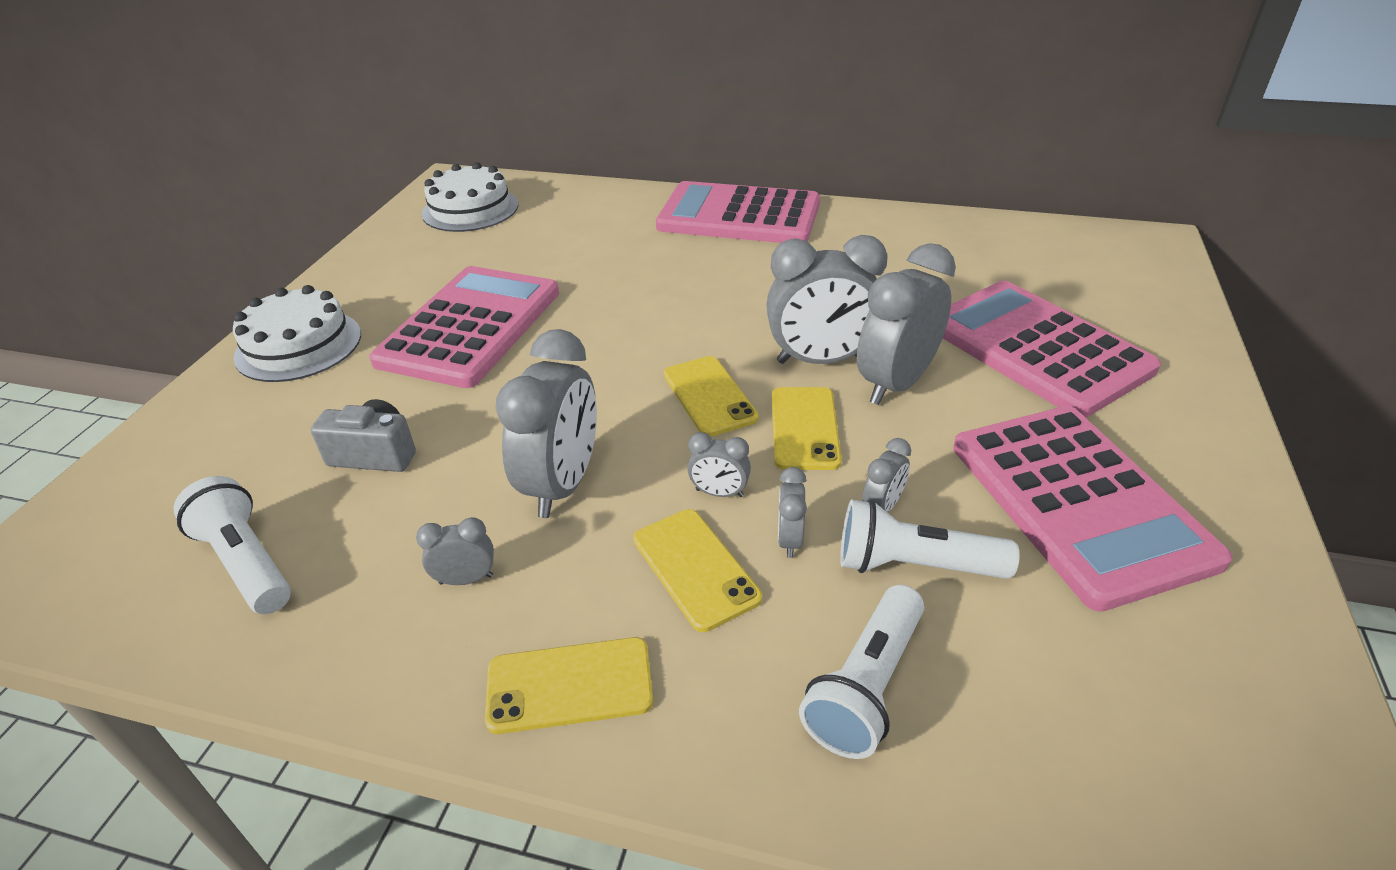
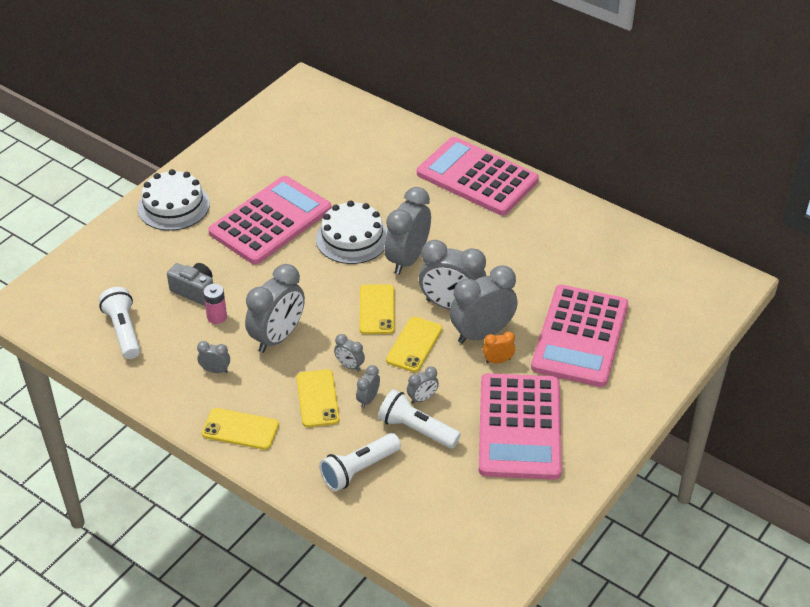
camera: 20 degrees right, 5 degrees up
white cake [422,162,518,232] -> white cake moved to [316,201,387,264]
pink calculator [943,281,1161,418] -> pink calculator turned 150 degrees counterclockwise [531,285,628,387]
none -> pink battery [203,284,227,324]
none -> grey clock [385,187,431,274]
none -> orange clock [483,332,515,363]

